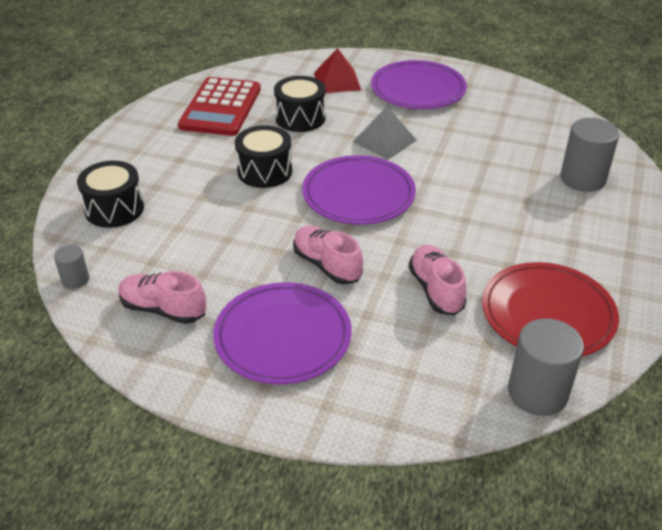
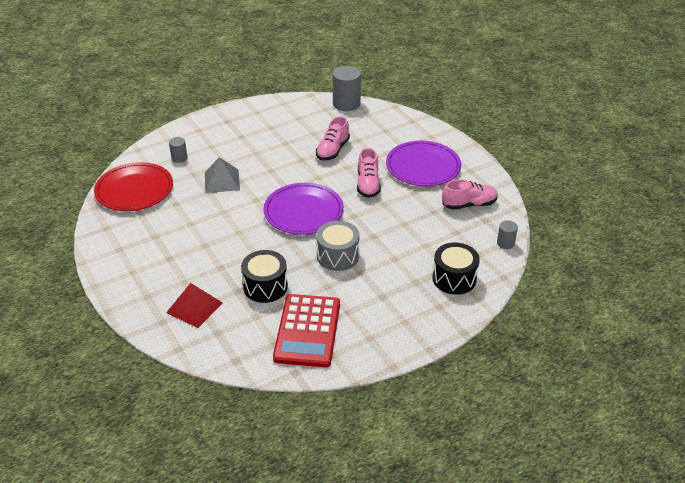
camera: 140 degrees left, 0 degrees up
pink shoe [118,271,206,324] -> pink shoe turned 75 degrees counterclockwise [442,179,498,210]
red calculator [178,77,261,136] -> red calculator turned 135 degrees clockwise [273,294,340,367]
black drum [235,125,292,188] -> grey drum [316,221,360,271]
grey pyramid [353,106,417,160] -> grey pyramid moved to [205,157,240,193]
purple plate [371,60,467,109] -> none
red plate [482,262,619,356] -> red plate moved to [94,162,173,211]
grey cylinder [561,118,619,192] -> grey cylinder [169,137,187,163], size x0.52

